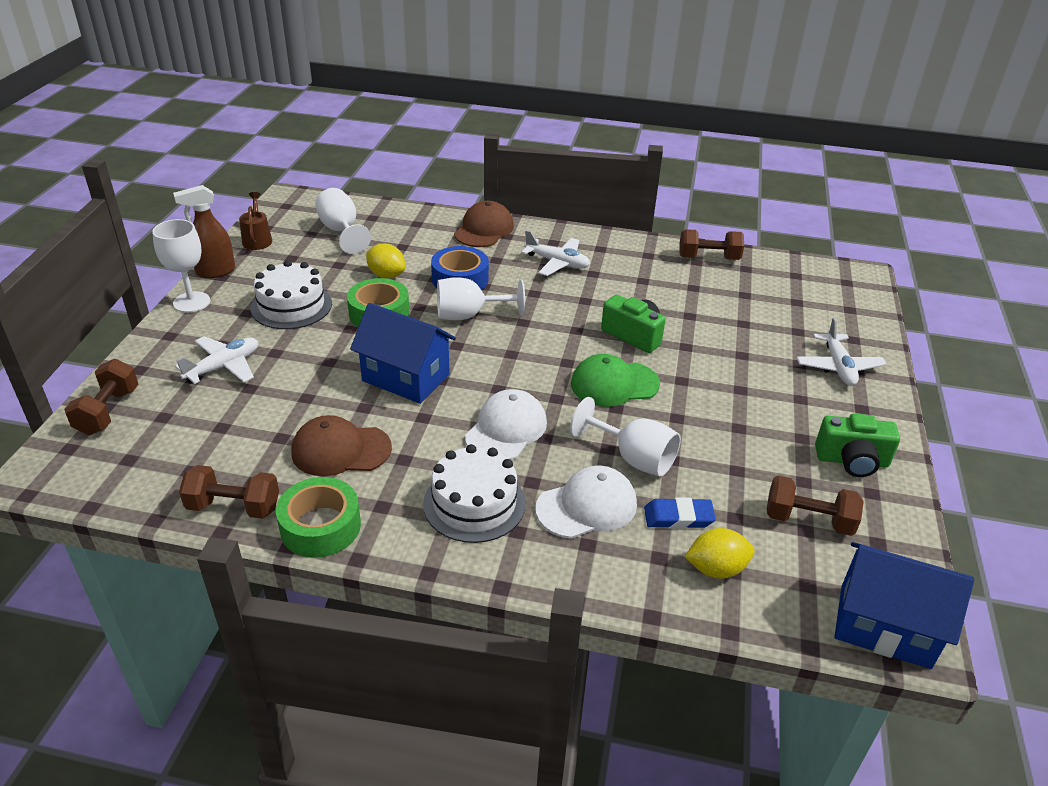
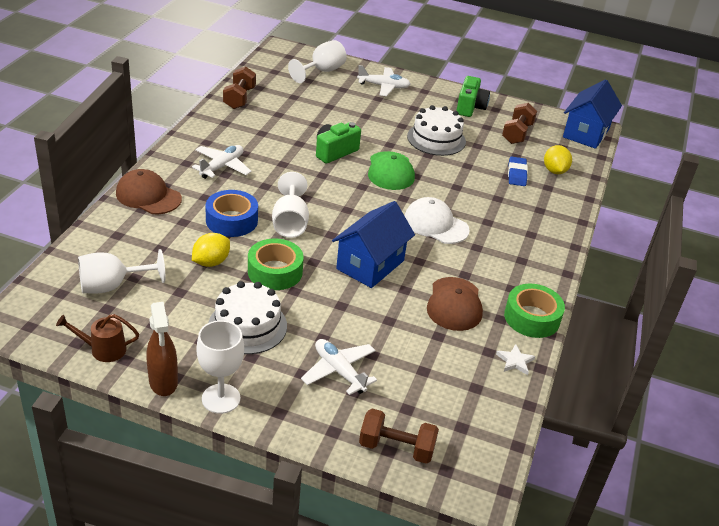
camera: 85 degrees left, 0 degrees up
brown dumbbell [179,465,279,519] -> white star [496,344,535,375]
white cake [423,444,526,543] -> white cake moved to [407,105,466,156]
white cap [535,466,637,539] -> none
white goblet [570,397,681,477] -> white goblet moved to [288,40,347,83]

